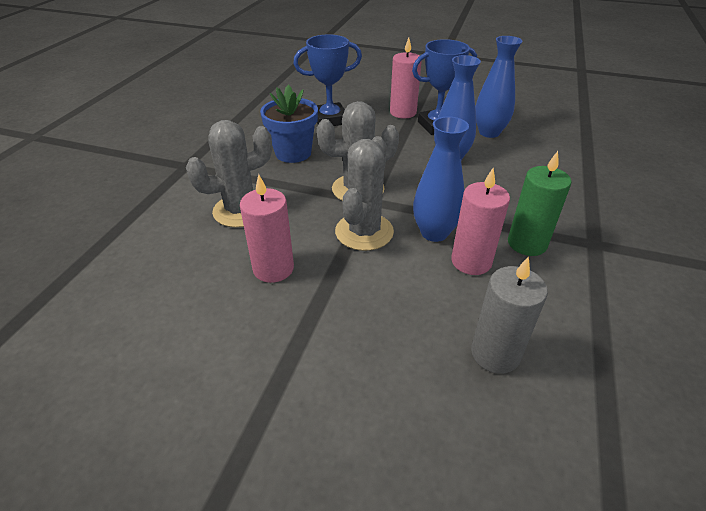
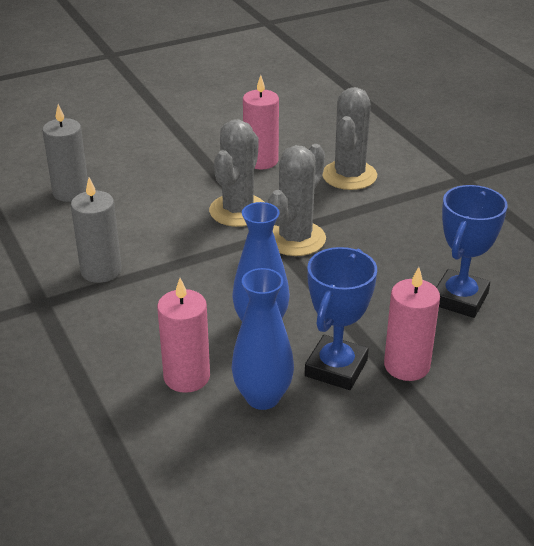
camera: 135 degrees right, 5 degrees down
blue flower pot [260,85,318,163] -> none
grey cactus [335,136,394,251] -> grey cactus turned 45 degrees clockwise [209,120,264,227]
blue vase [413,117,469,242] -> none
pink candle [451,168,510,275] -> pink candle moved to [157,278,210,393]
green candle [508,151,571,256] -> grey candle [71,177,122,283]

